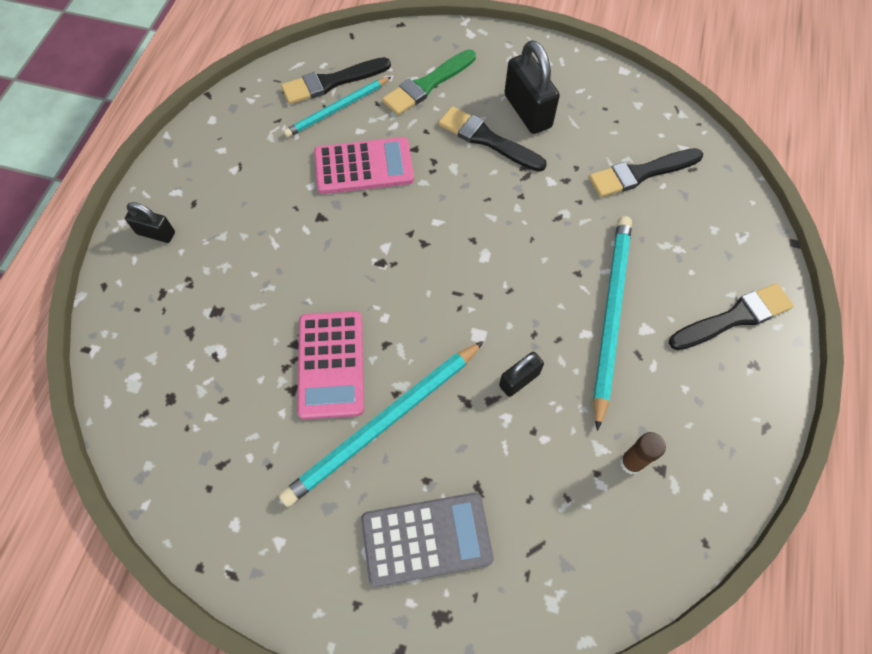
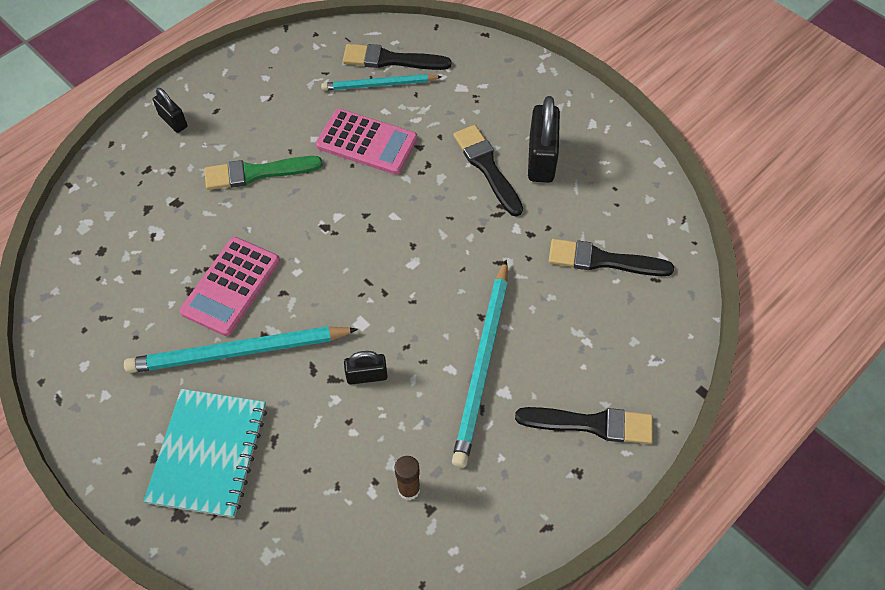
camera: 30 degrees right, 5 degrees down
grey calculator [361,493,494,587] -> turquoise notebook [144,389,267,518]
green brush [382,49,476,115] -> green brush moved to [204,156,323,190]
turquoise pencil [593,216,632,431] -> turquoise pencil turned 150 degrees clockwise [452,260,508,468]

